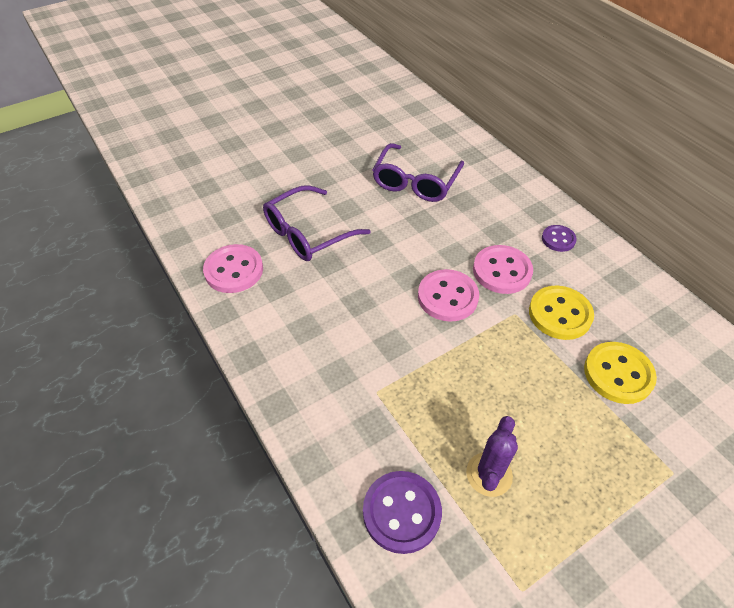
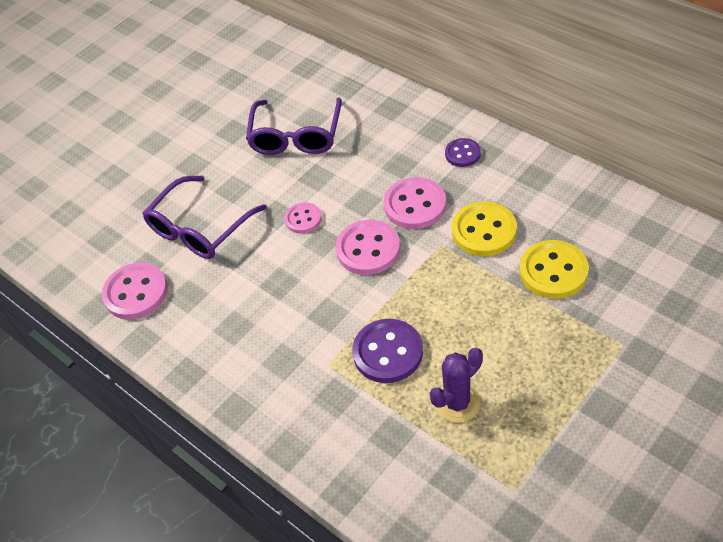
camera: 10 degrees left, 0 degrees up
purple button [363,471,442,554] -> purple button moved to [352,319,423,383]
purple cactus [466,416,518,497] -> purple cactus turned 45 degrees clockwise [430,347,483,423]
none -> pink button [285,202,322,234]

